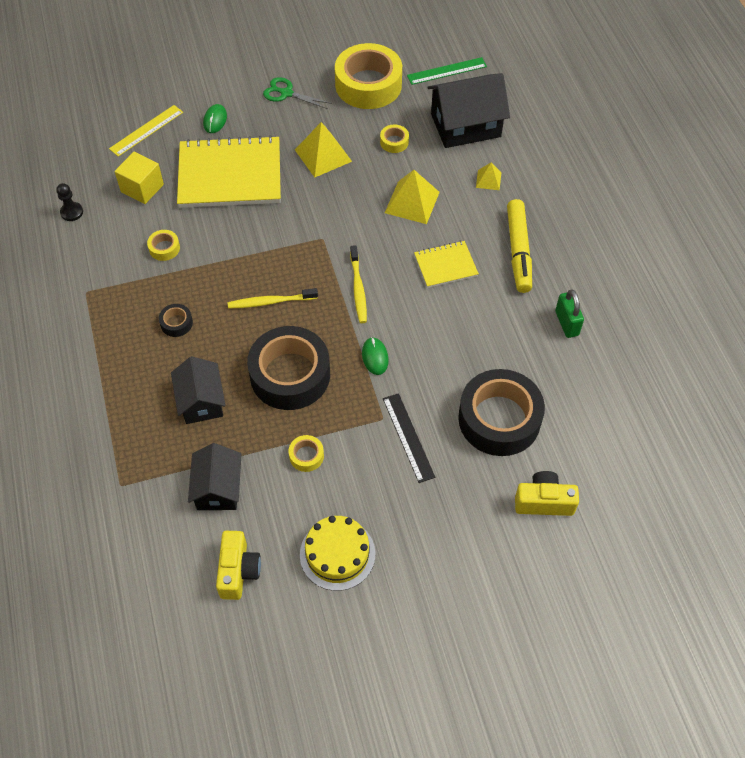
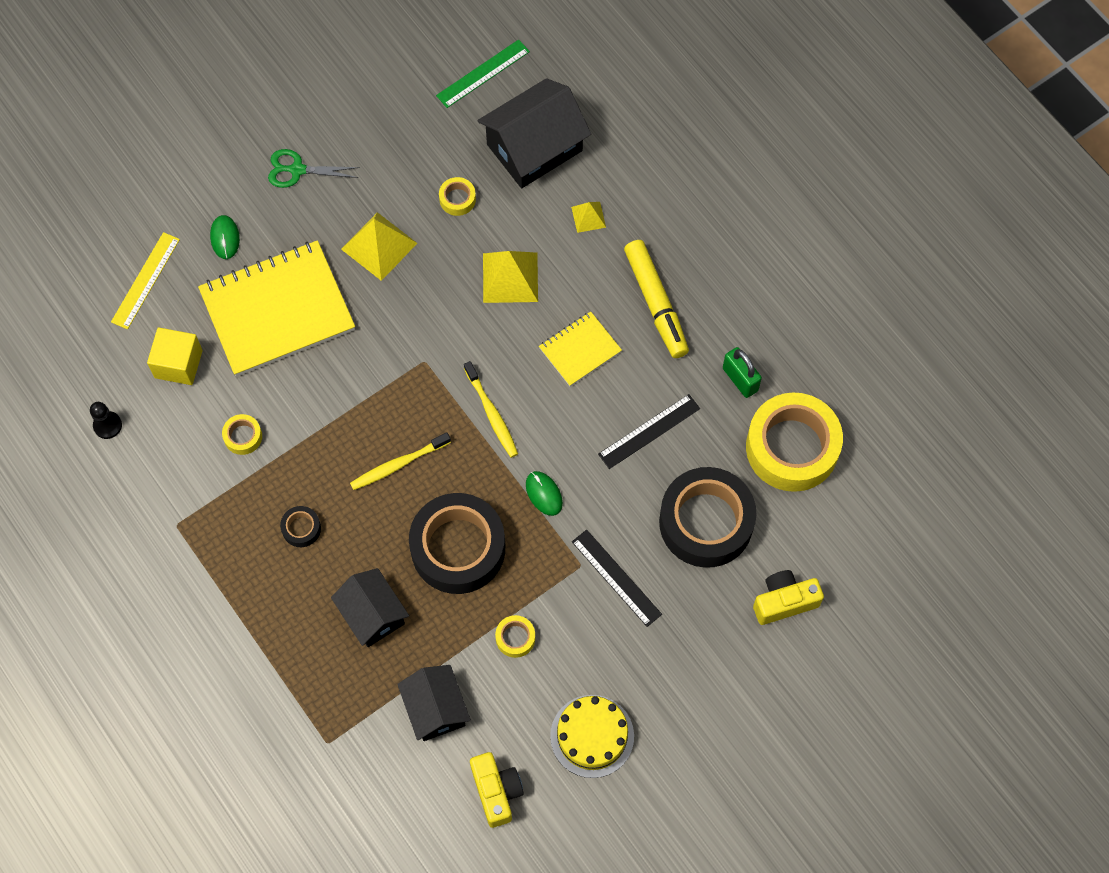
camera: 20 degrees left, 10 degrees up
yellow tape [335,43,402,109] -> yellow tape moved to [746,392,843,492]
none -> black ruler [598,394,700,469]

